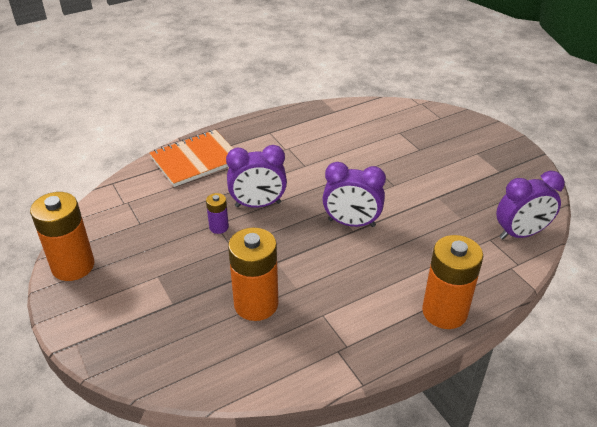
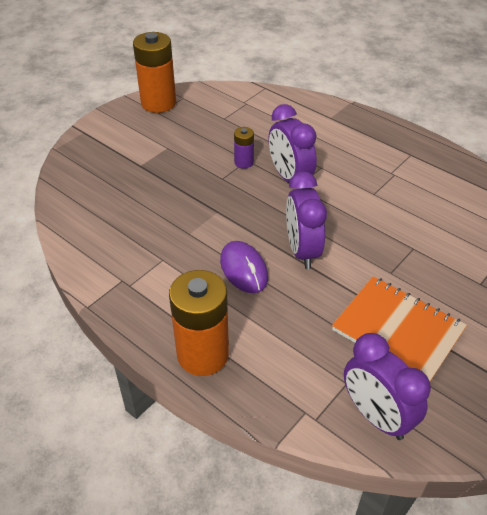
camera: 70 degrees right, 5 degrees up
orange notebook [149,130,234,187] -> orange notebook moved to [332,276,467,381]
orange battery [228,227,278,321] -> none
none -> purple mouse [220,241,268,293]

